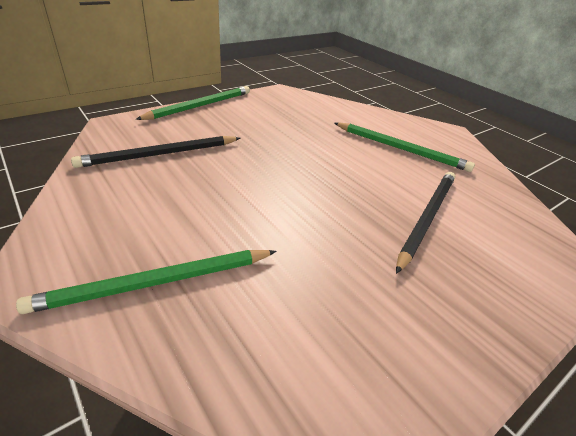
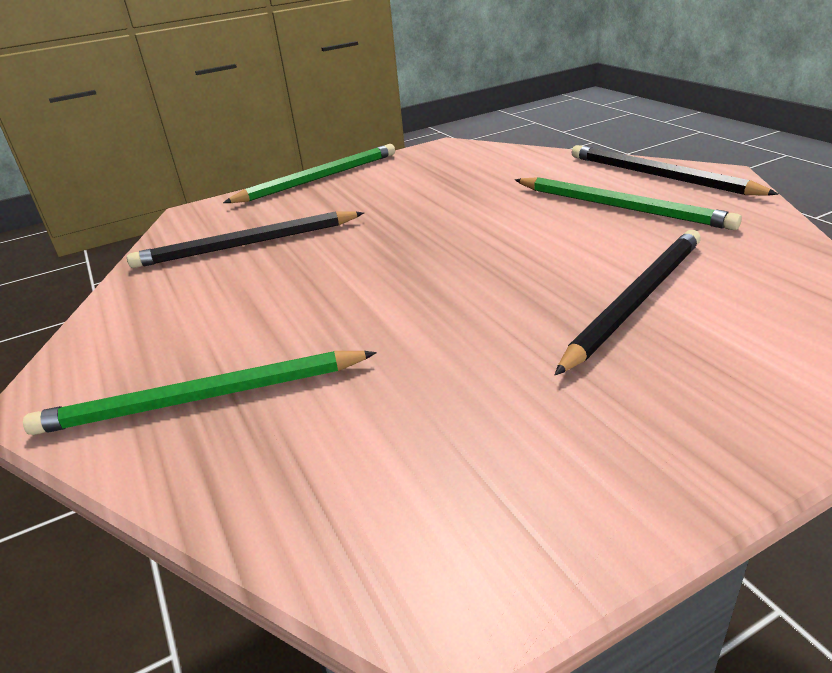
camera: 15 degrees right, 5 degrees down
none -> black pencil [571,145,779,196]

